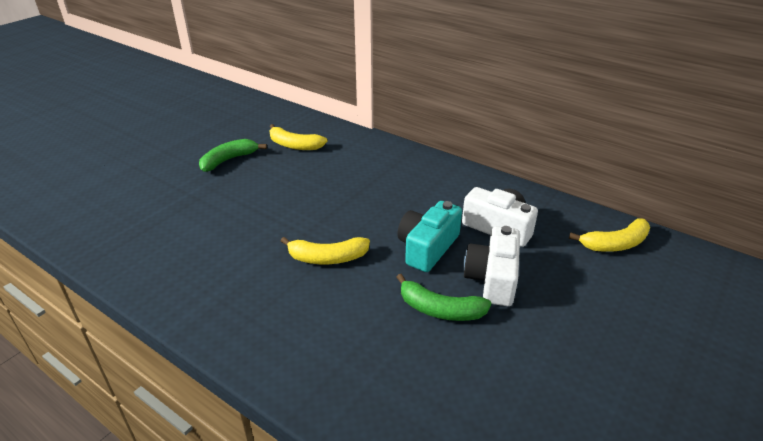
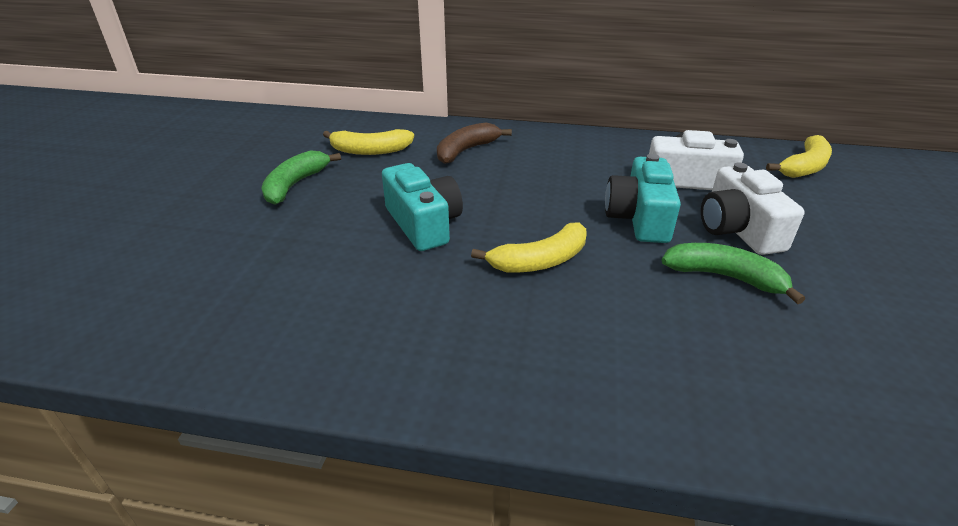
camera: 25 degrees left, 0 degrees up
green banana [396,274,491,321] -> green banana turned 150 degrees counterclockwise [662,243,805,304]
none -> turquoise camera [382,163,463,251]
none -> brown banana [437,122,512,164]

